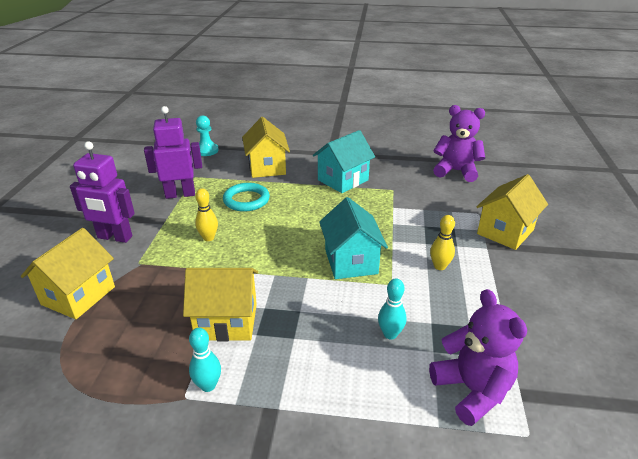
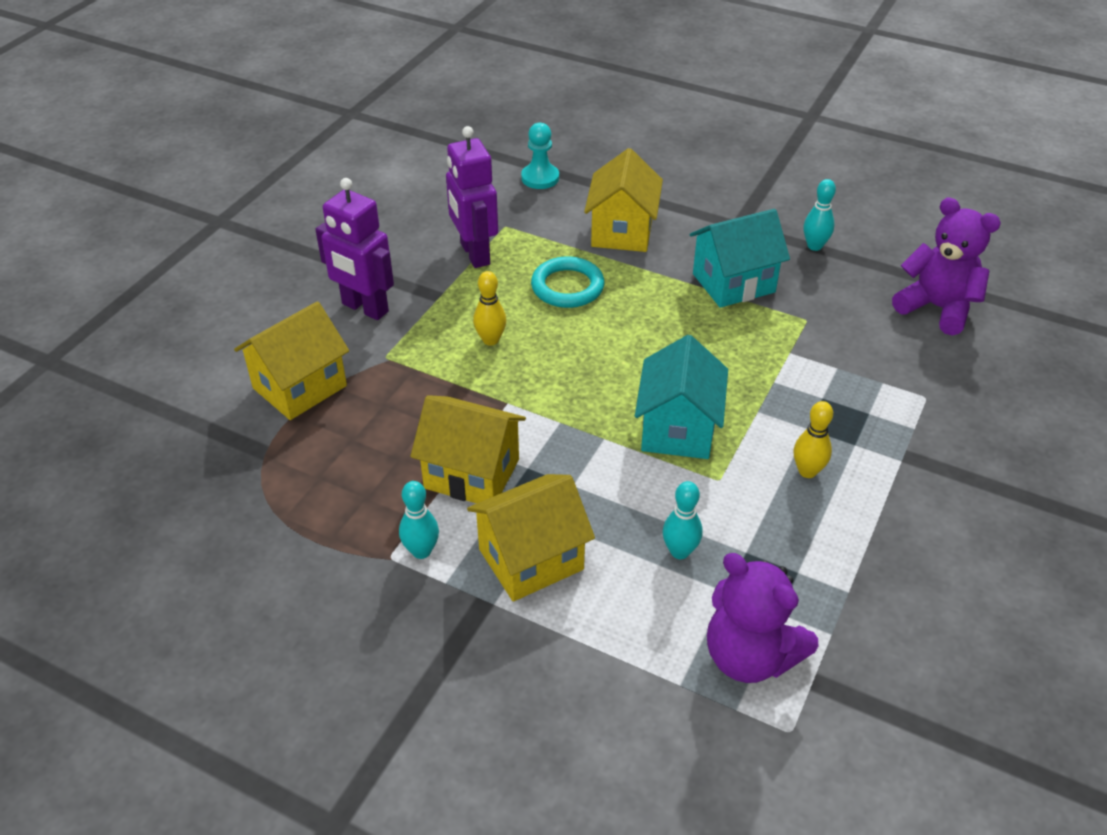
camera: 20 degrees right, 10 degrees up
purple robot [144,106,202,199] -> purple robot turned 120 degrees counterclockwise [446,126,498,268]
purple teddy bear [429,289,527,426] -> purple teddy bear turned 135 degrees clockwise [707,553,818,683]
yellow house [476,174,548,250] -> yellow house moved to [467,474,595,602]
none -> turquoise bowling pin [803,179,836,251]

